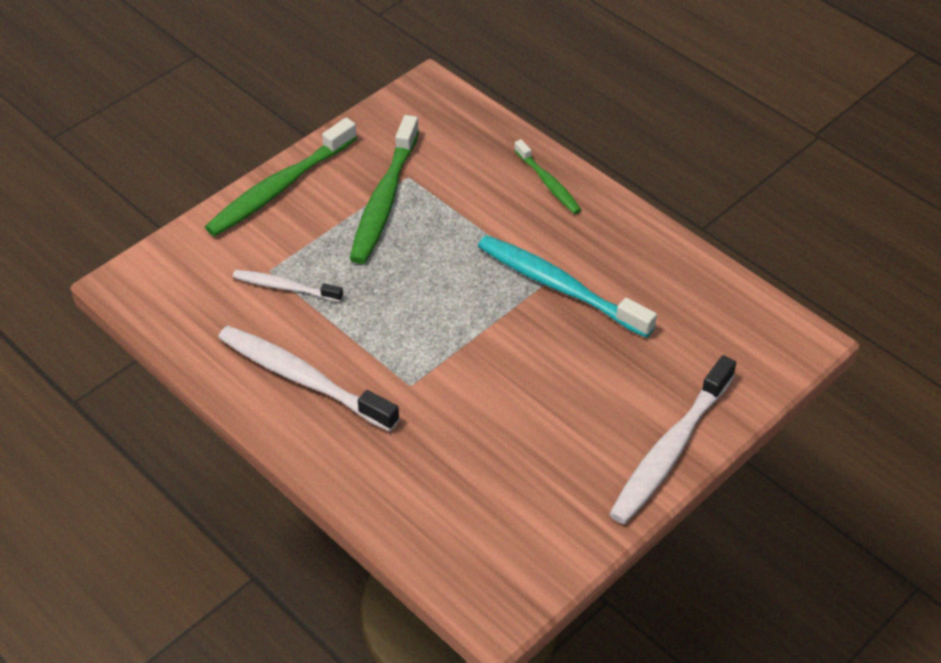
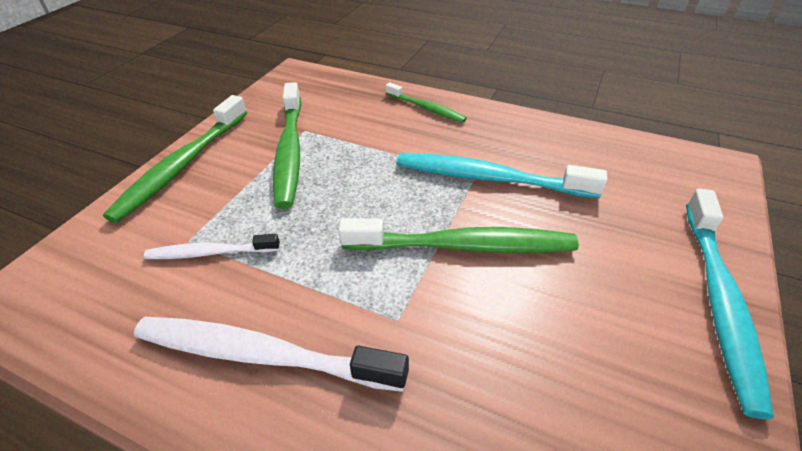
camera: 20 degrees left, 5 degrees down
white toothbrush [609,355,736,524] -> turquoise toothbrush [686,188,774,419]
none -> green toothbrush [338,218,579,253]

